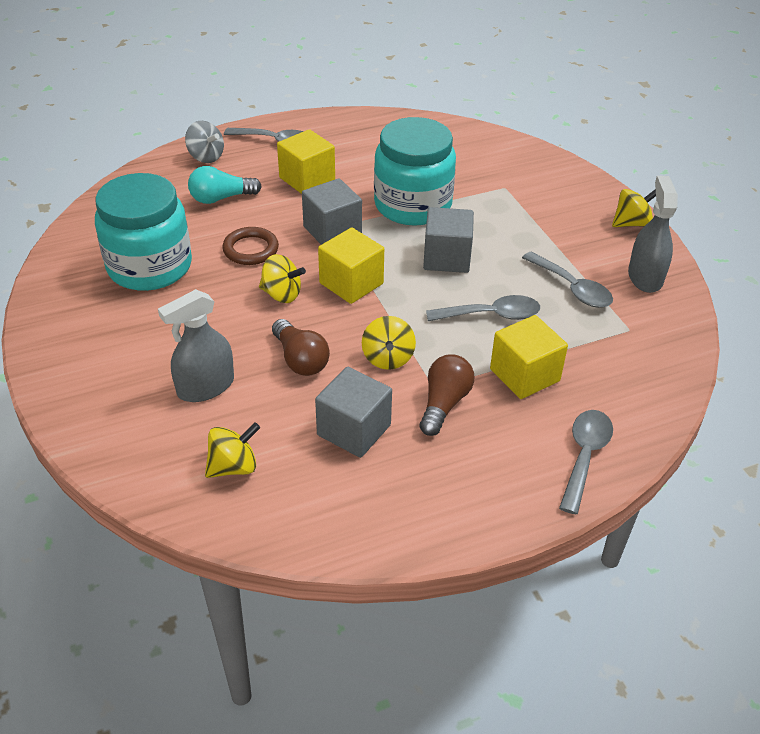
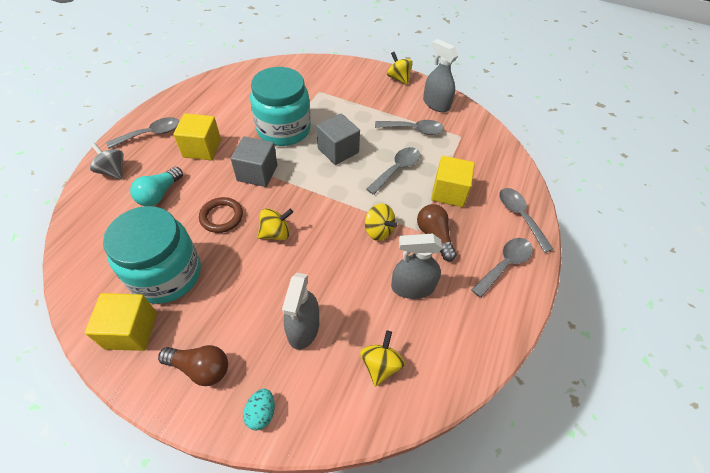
camera: 45 degrees left, 10 degrees up
grey spinning top [185,121,224,163] -> grey spinning top turned 135 degrees counterclockwise [90,142,124,180]
brown light bulb [272,319,330,376] -> brown light bulb moved to [158,345,228,386]
grey cube [315,367,392,458] -> grey spray bottle [391,234,442,299]
yellow cube [318,228,384,304] -> yellow cube moved to [85,293,157,351]
yellow spinning top [612,189,656,227] -> yellow spinning top turned 60 degrees counterclockwise [387,52,413,85]
none -> turquoise egg [243,389,275,431]
none -> grey spoon [471,238,533,298]

